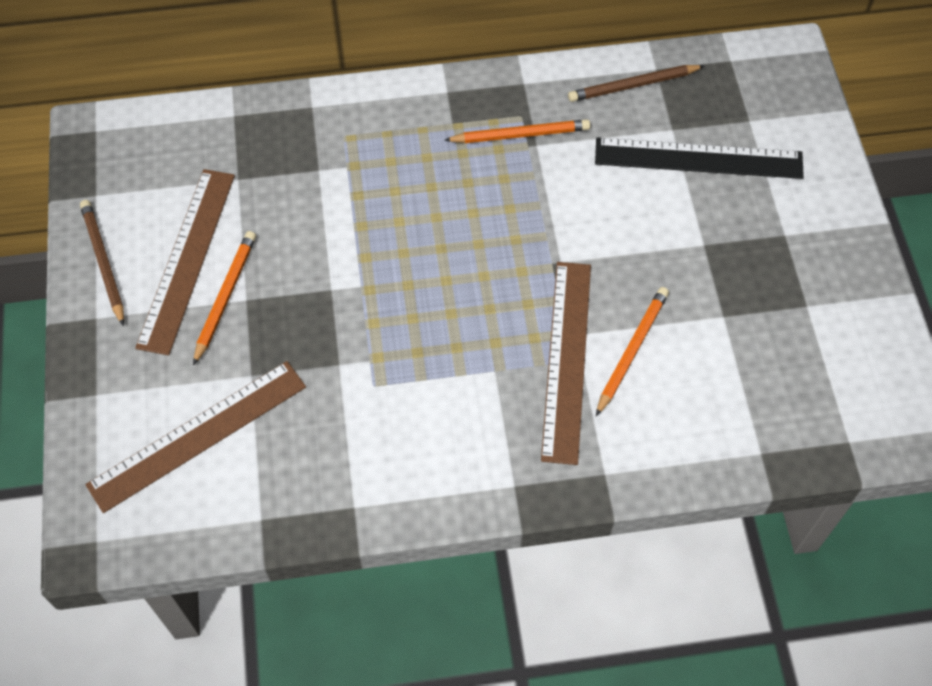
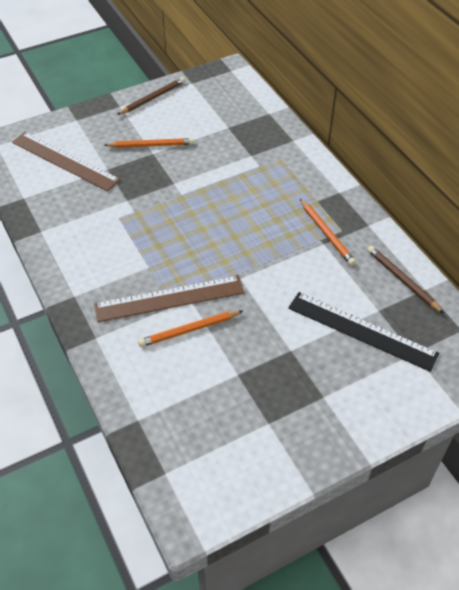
camera: 70 degrees right, 10 degrees down
brown ruler [135,169,235,355] -> none
black ruler [595,137,804,179] -> black ruler turned 45 degrees counterclockwise [288,292,439,372]
orange pencil [596,287,669,416] -> orange pencil turned 150 degrees clockwise [138,311,243,347]

